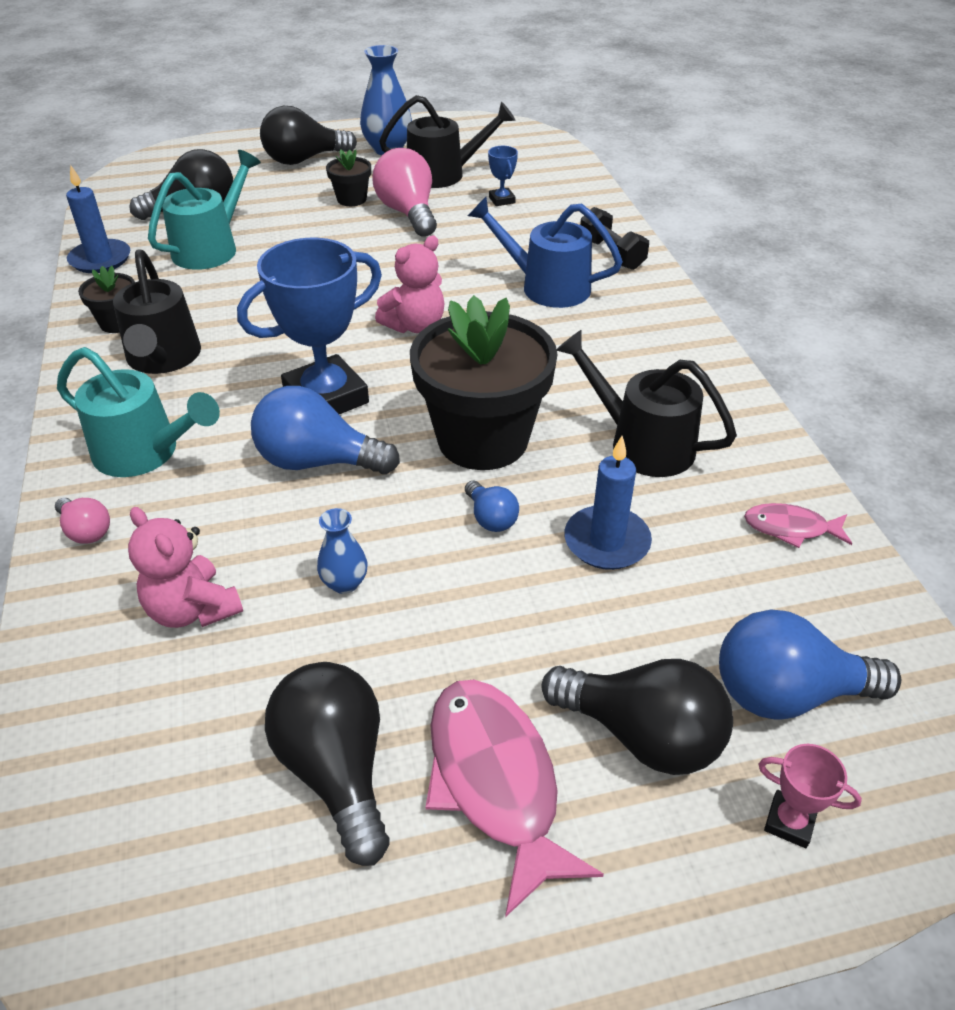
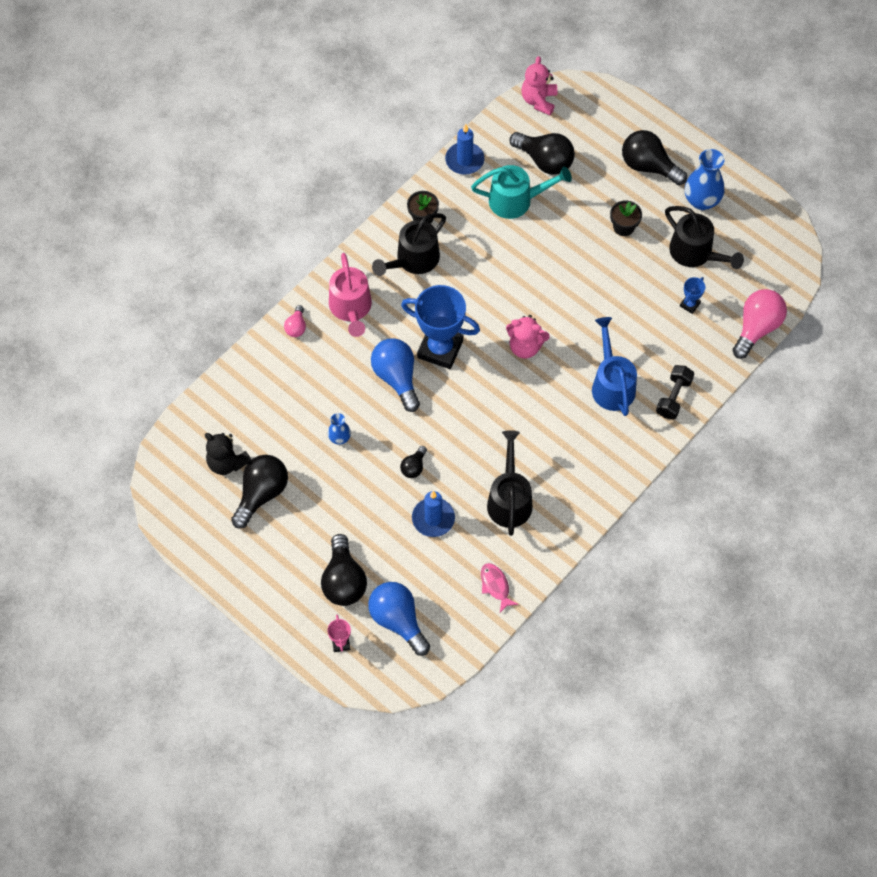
camera: 55 degrees right, 20 degrees up
turquoise watering can [57,347,220,477] -> pink watering can [329,253,372,337]
pink teddy bear [128,507,243,628] -> pink teddy bear moved to [522,56,557,115]
pink light bulb [373,148,437,237] -> pink light bulb moved to [732,289,787,359]
black flower pot [410,295,558,470] -> none
pink fish [426,680,604,917] -> none
blue light bulb [465,481,519,532] -> black light bulb [400,446,427,478]
none -> black teddy bear [205,433,251,475]

